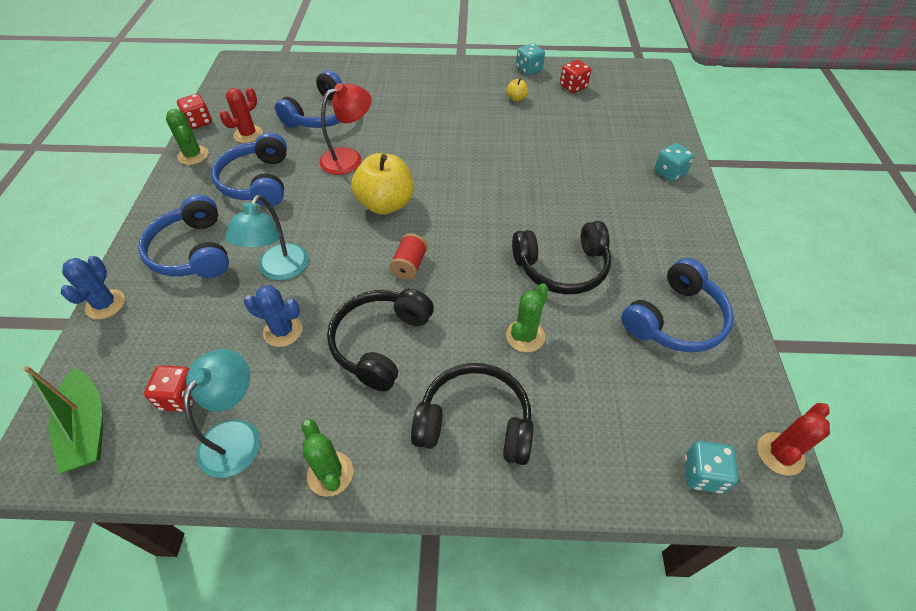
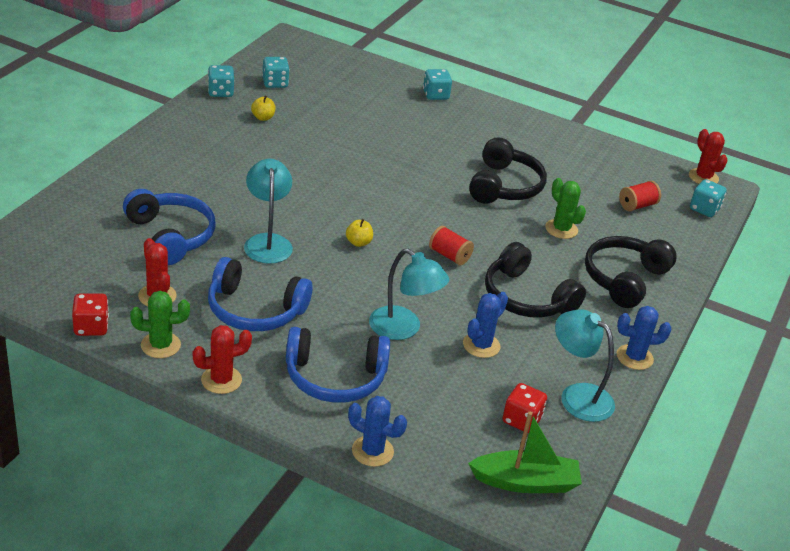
camera: 70 degrees left, 15 degrees down
green cactus [301,419,353,497] -> blue cactus [617,306,672,370]
red lamp [320,83,371,175] -> turquoise lamp [244,159,293,264]
yellow apple [351,153,413,215] -> yellow apple [346,219,373,247], size x0.43
red dice [560,60,591,93] -> turquoise dice [262,57,290,88]
blue headphones [621,258,734,352] -> none
none -> red cactus [193,325,252,394]
none -> red spool [619,181,661,211]

